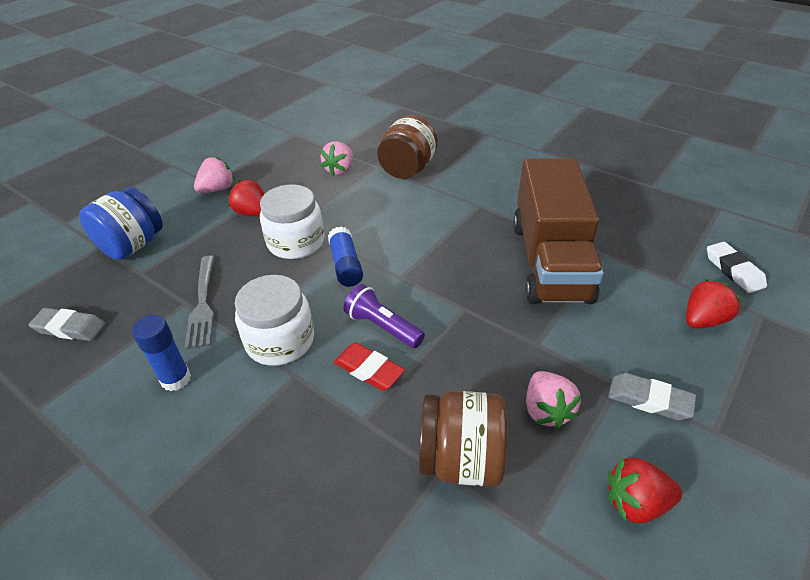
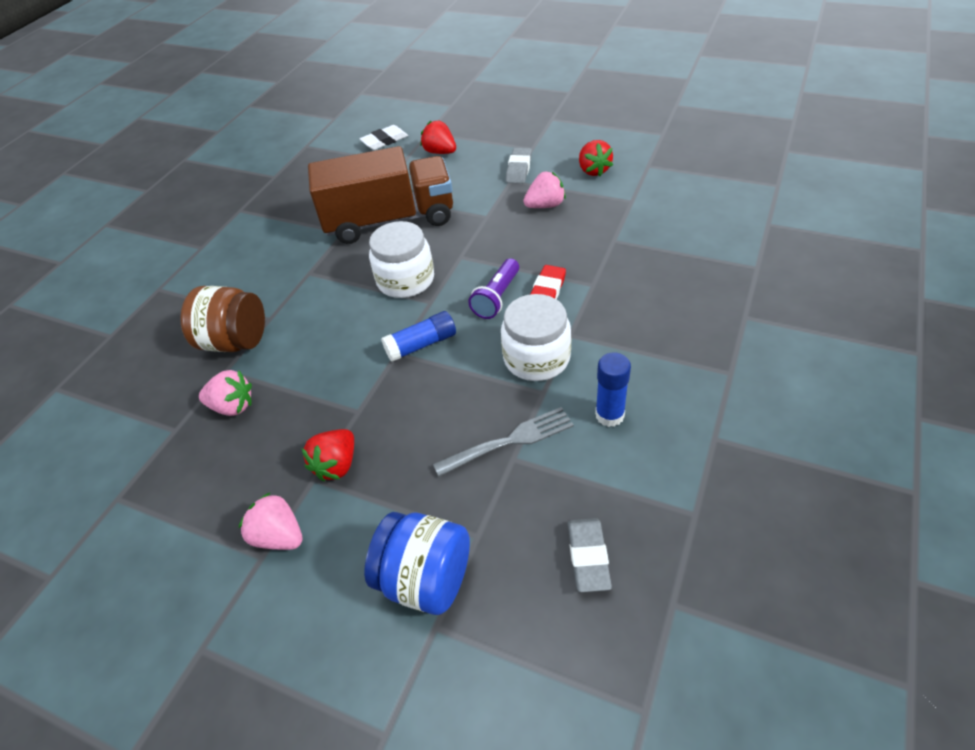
camera: 100 degrees left, 5 degrees up
white jar [260,184,324,259] -> white jar moved to [369,221,434,298]
brown jar [419,391,507,487] -> none

